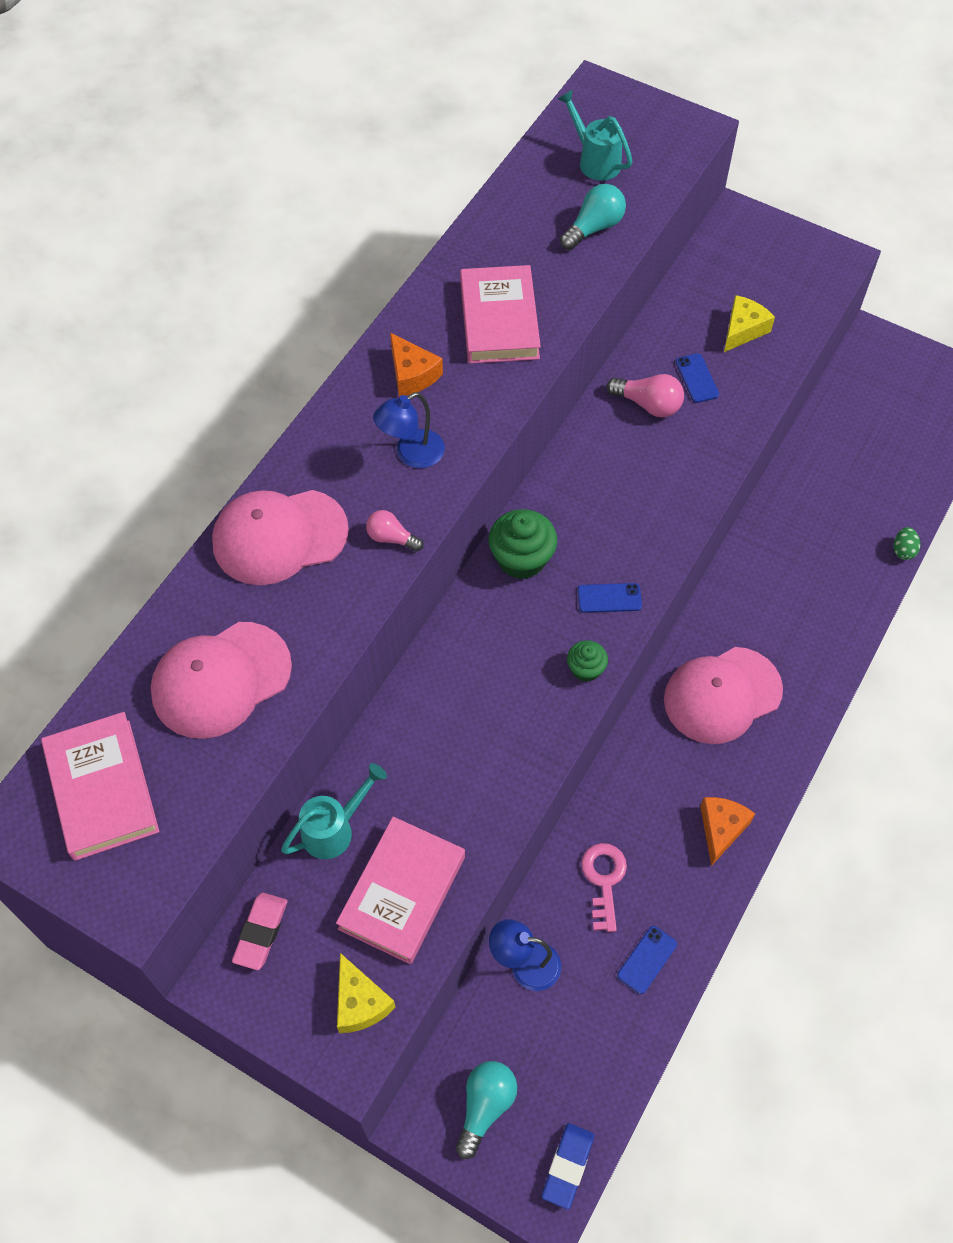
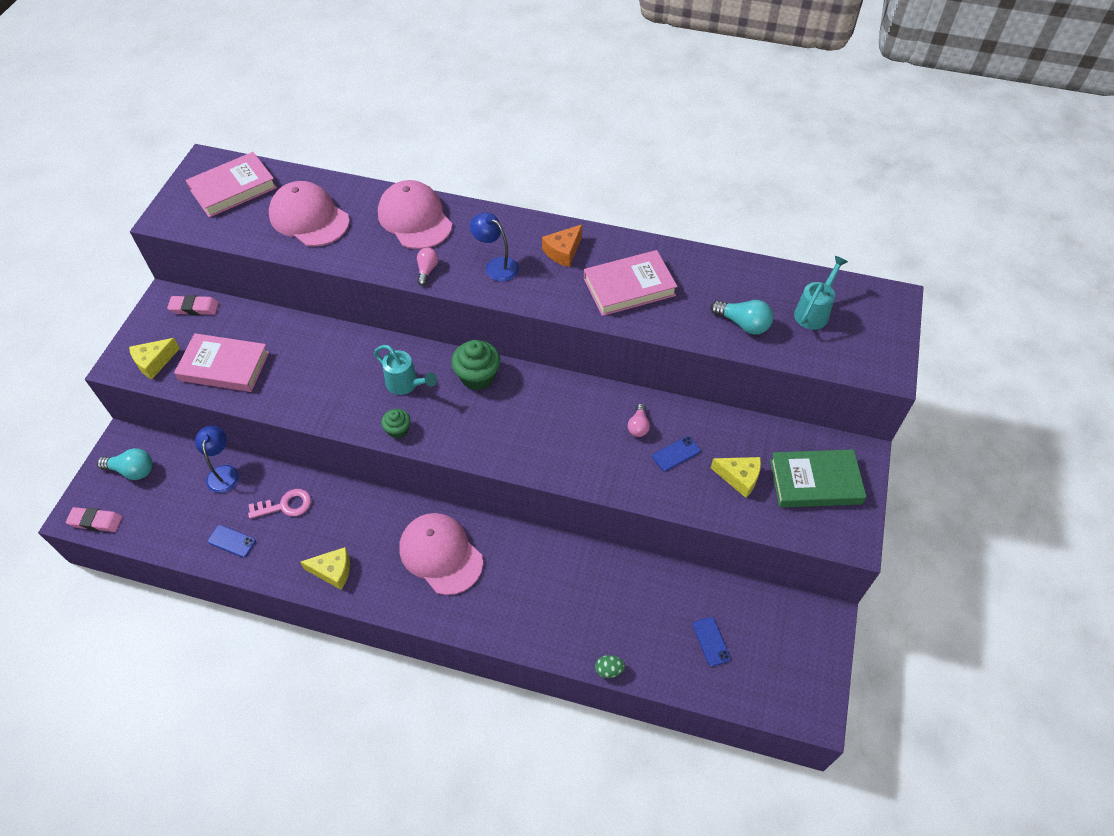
camera: 75 degrees right, 5 degrees down
turquoise watering can [281,763,387,859] -> turquoise watering can moved to [374,345,437,395]
blue eraser [542,1123,594,1209] -> pink eraser [66,507,122,532]
blue phone [578,583,642,613] -> blue phone moved to [693,617,731,667]
pink light bulb [607,374,684,417] -> pink light bulb [628,404,650,437], size x0.66
orange cheese [700,797,755,866] -> yellow cheese [300,547,350,590]
none -> green book [770,449,866,508]

